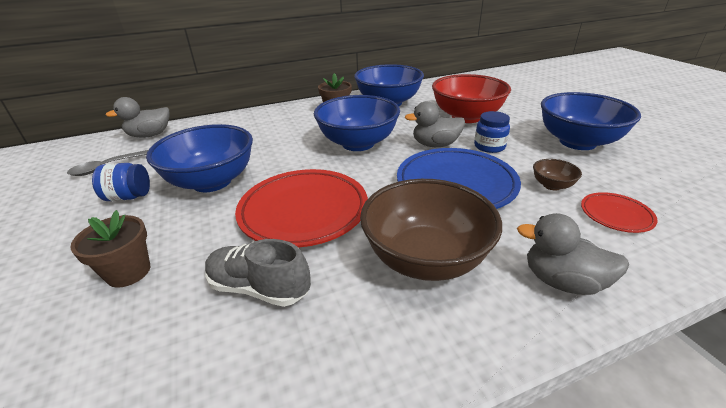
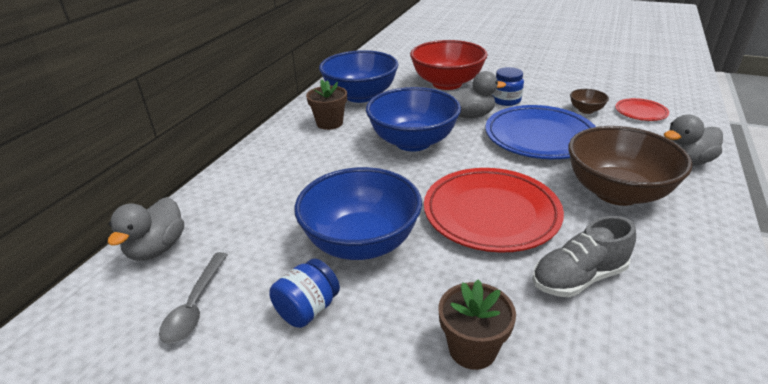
camera: 45 degrees left, 0 degrees up
grey duck [405,101,465,147] -> grey duck turned 135 degrees counterclockwise [447,71,506,118]
blue bowl [541,92,641,150] -> none

